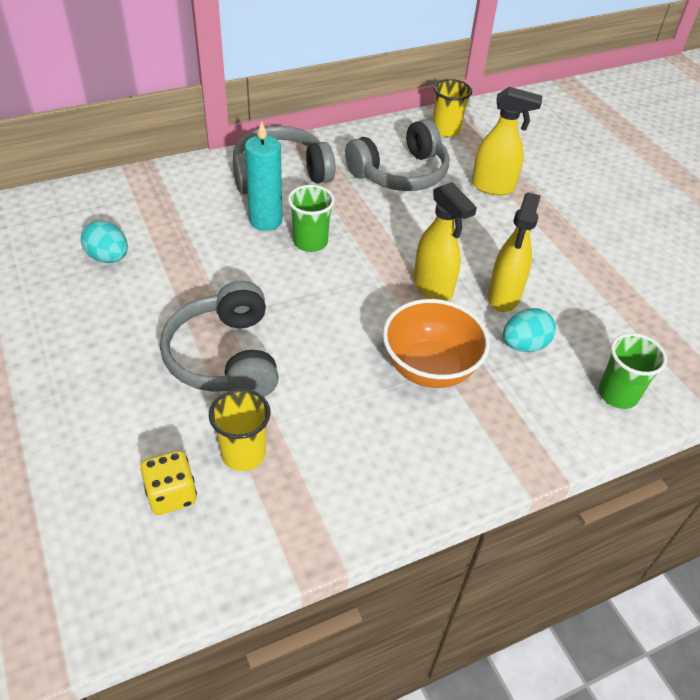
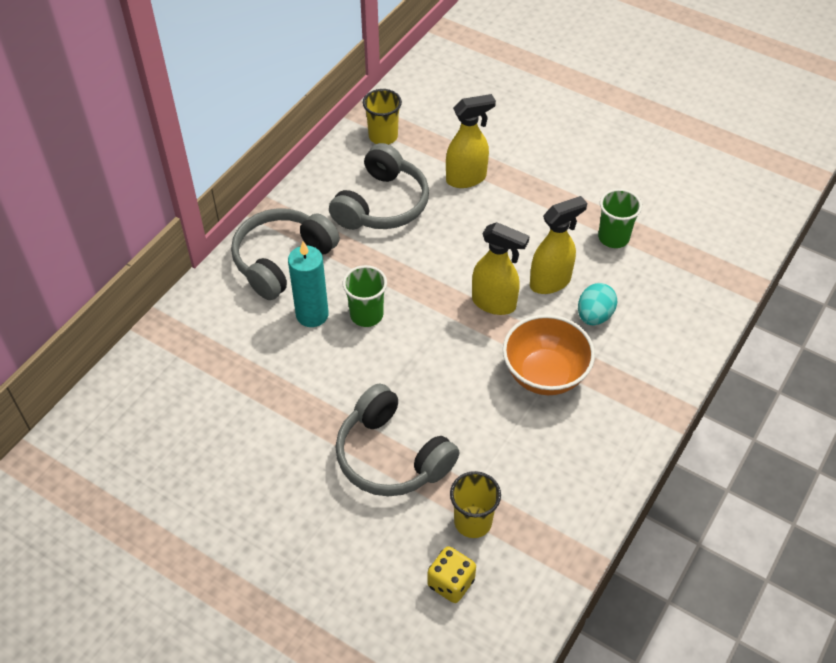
camera: 30 degrees left, 5 degrees up
turquoise egg [81,220,128,263] -> none
yellow spray bottle [488,192,541,312] -> yellow spray bottle turned 105 degrees counterclockwise [530,196,587,294]
green cup [599,333,667,409] -> green cup moved to [598,189,642,248]

